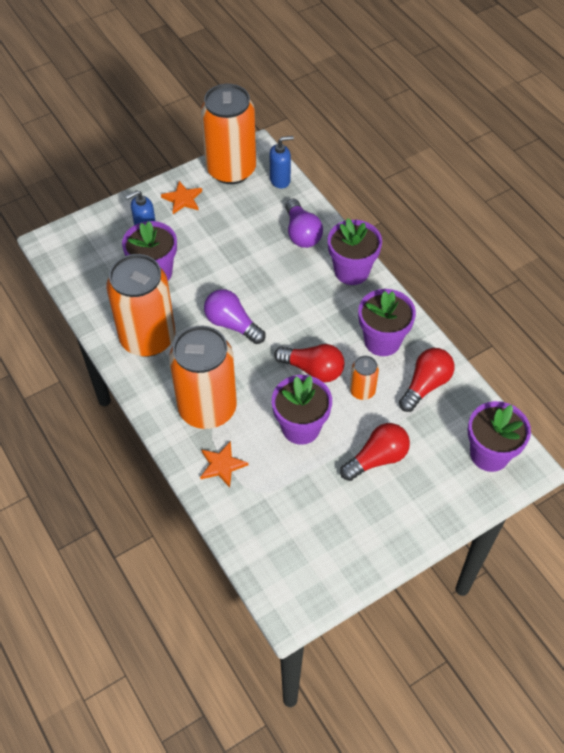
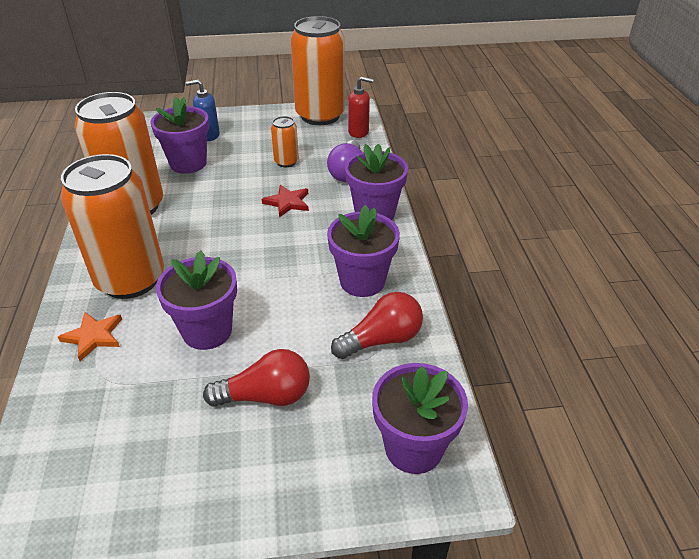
camera: 25 degrees right, 15 degrees down
orange star [161,181,202,214] -> none
purple light bulb [204,289,265,344] -> none
blue soap dispenser [270,136,294,189] -> red soap dispenser [348,77,374,138]
red light bulb [274,344,345,383] -> none
orange can [350,356,379,400] -> orange can moved to [271,116,299,167]
none -> red star [262,185,309,218]

